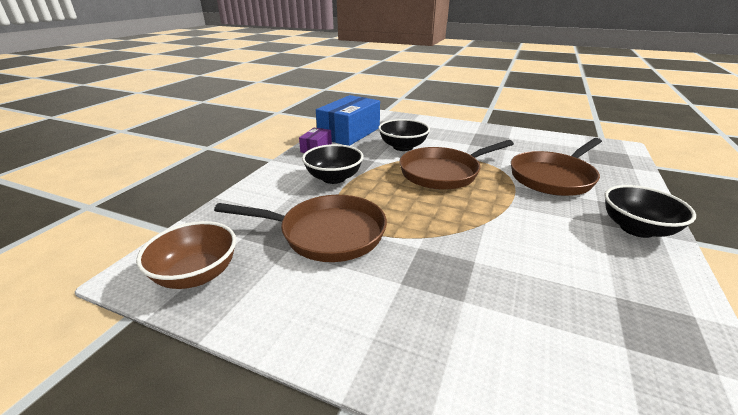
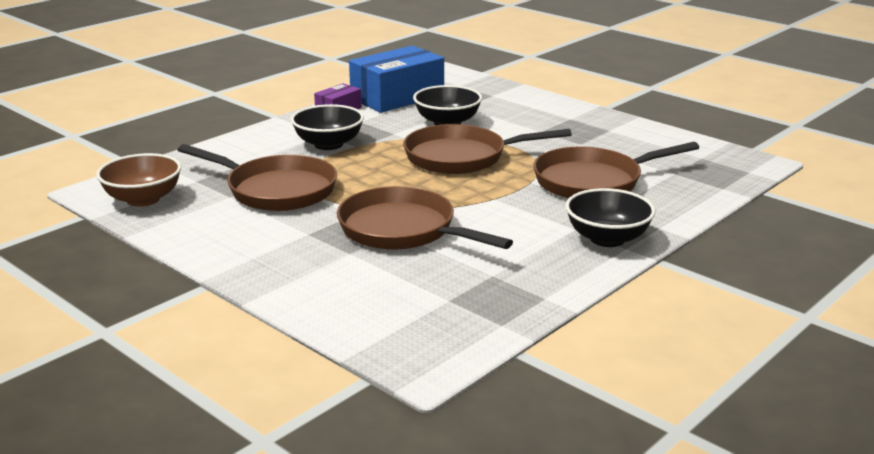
camera: 20 degrees right, 5 degrees down
none -> brown pan [337,186,513,250]

